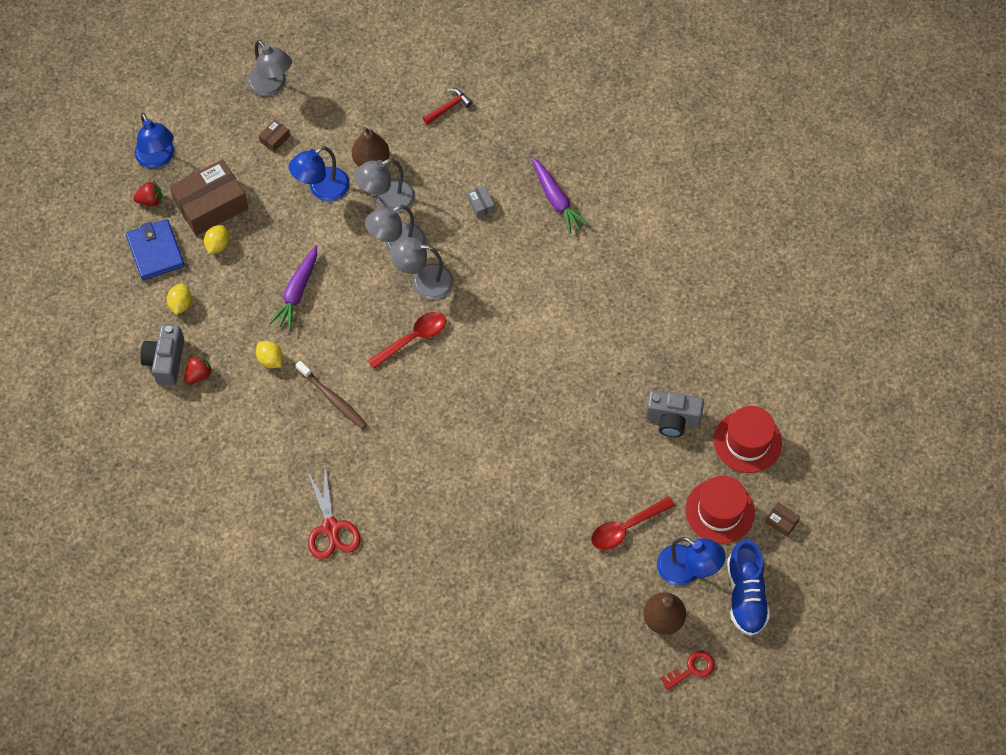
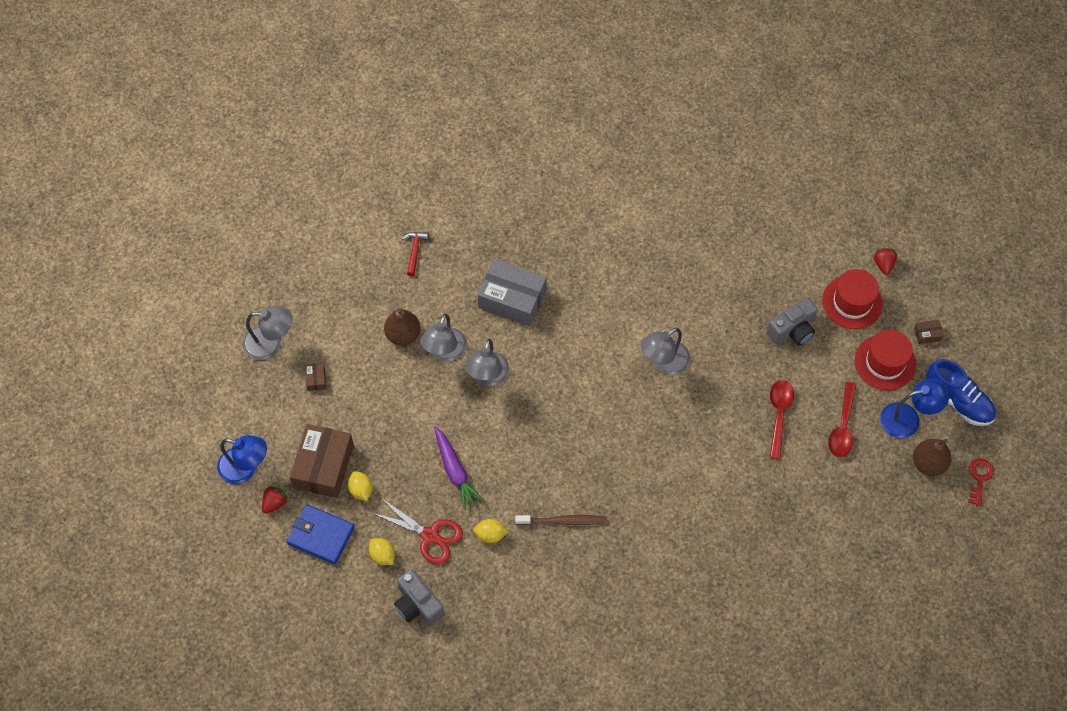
camera: 45 degrees left, 0 degrees up
red strawberry [184,355,213,384] -> red strawberry moved to [874,248,897,275]
blue lamp [289,146,350,201] -> none
red scissors [307,467,361,560] -> red scissors moved to [372,498,463,565]
red spoon [368,312,446,369] -> red spoon moved to [770,380,794,459]
grey lamp [390,237,454,300] -> grey lamp moved to [641,328,690,375]
grey box [467,186,495,218] -> grey box [478,259,547,326], size x2.42
purple carrot [531,157,589,234] -> none

